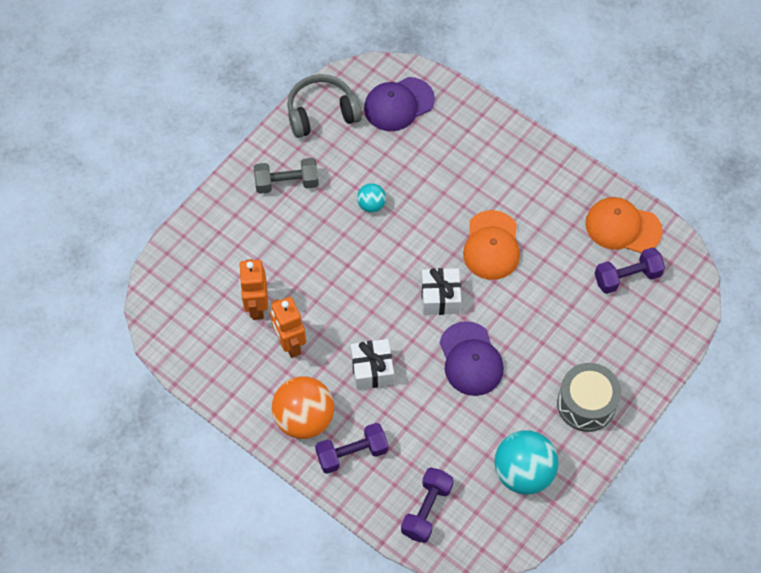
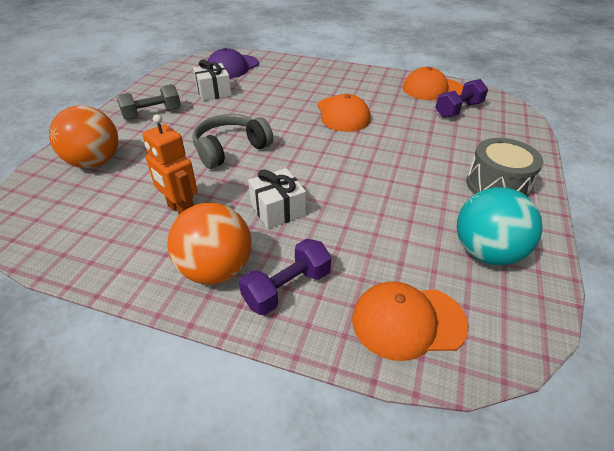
camera: 20 degrees left, 20 degrees down
orange robot [239,259,268,320] -> none
grey headphones [287,74,362,138] -> grey headphones moved to [193,114,273,169]
turquoise ball [357,183,386,213] -> none
purple dumbbell [401,467,454,543] -> orange cap [352,282,469,361]
white gift [421,268,461,315] -> white gift moved to [193,59,232,101]
purple cap [439,321,504,396] -> none
none -> orange ball [49,106,118,168]

